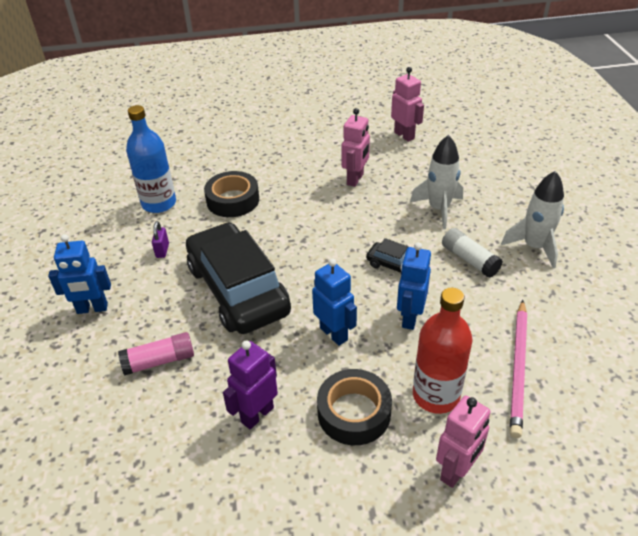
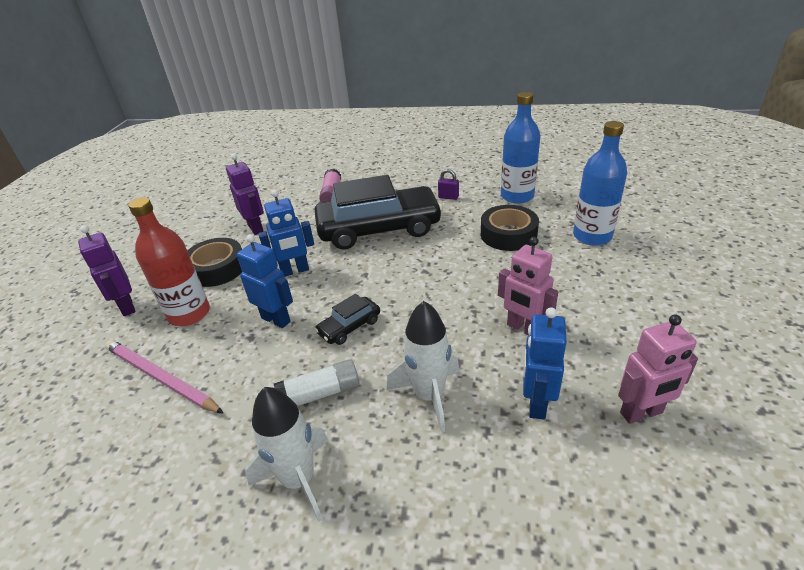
camera: 110 degrees right, 5 degrees down
blue robot [48,234,111,314] -> blue robot moved to [523,307,567,420]
pink robot [436,396,491,488] -> purple robot [78,225,135,316]
none -> blue bottle [573,121,627,246]

